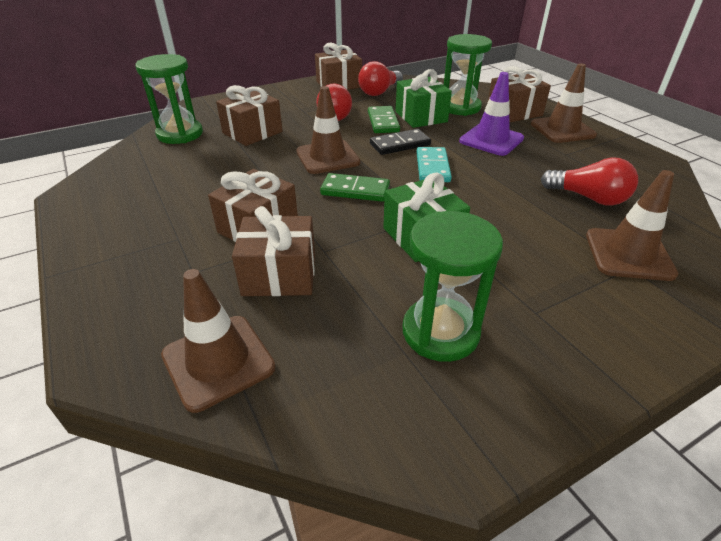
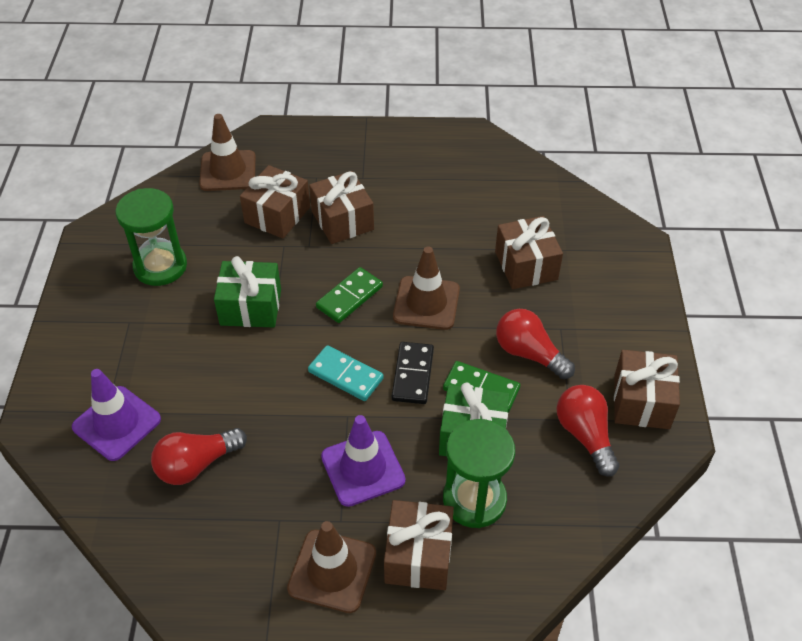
camera: 120 degrees right, 10 degrees up
green hourglass [135,54,203,144] -> none
brown traffic cone [586,170,678,281] -> purple traffic cone [72,369,161,461]

